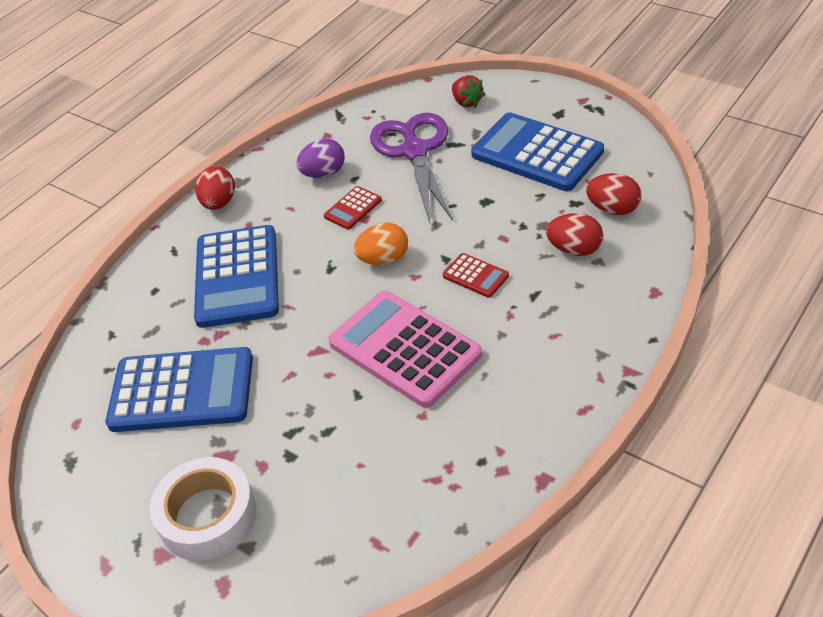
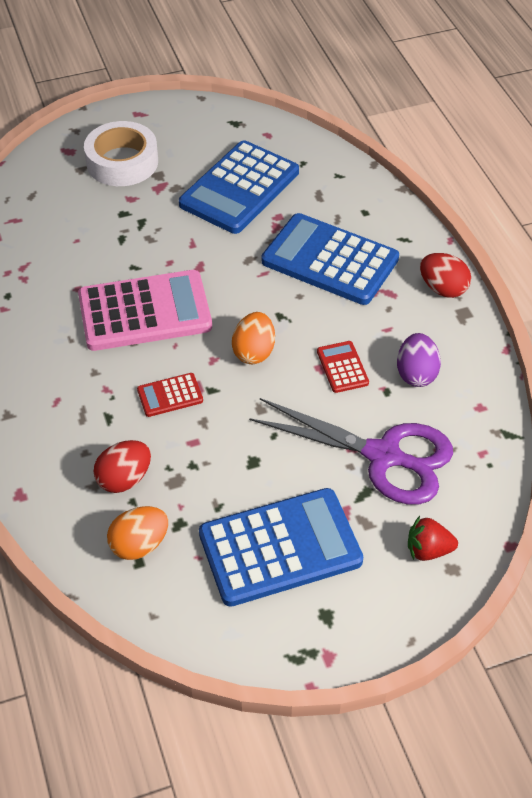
camera: 120 degrees right, 5 degrees up
red egg [586,173,641,215] -> orange egg [107,506,168,560]

